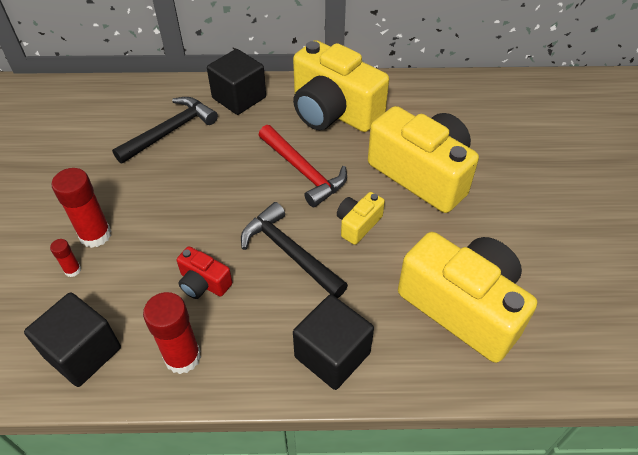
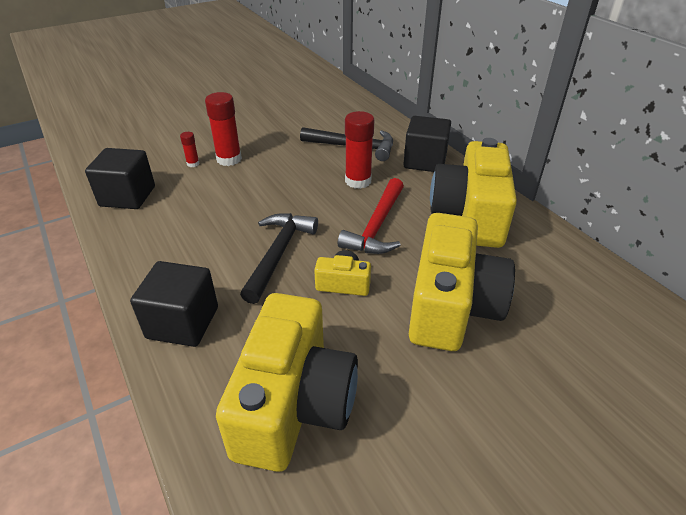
camera: 60 degrees right, 10 degrees down
red glue stick [143,292,201,374] -> red glue stick moved to [345,111,374,189]
red camera [177,246,232,299] -> none

